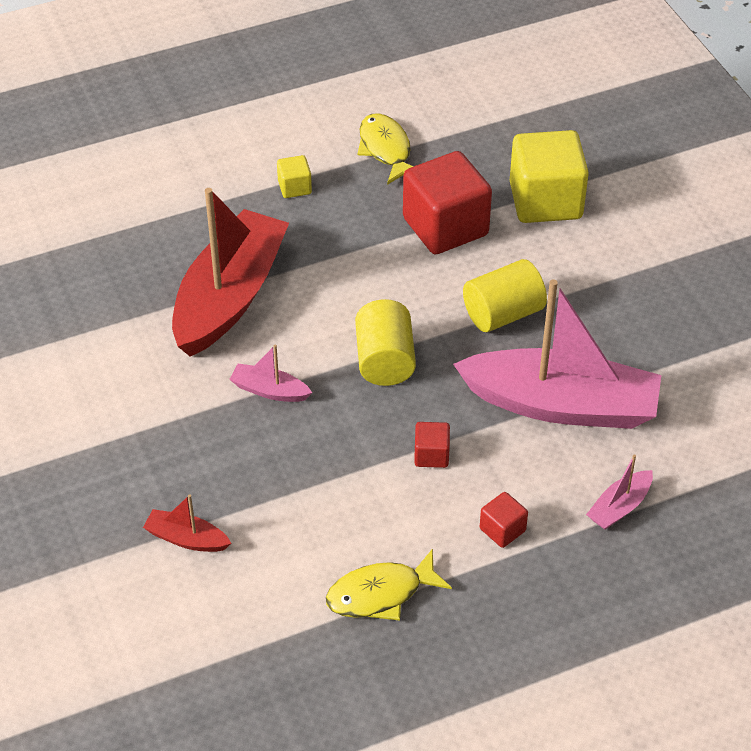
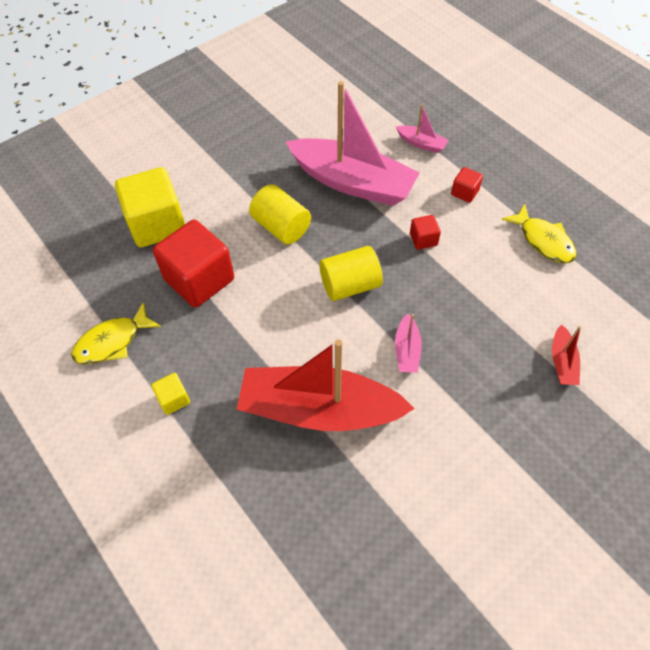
camera: 105 degrees left, 10 degrees up
pink boat [453,279,661,429] -> pink boat turned 120 degrees clockwise [286,81,420,206]

